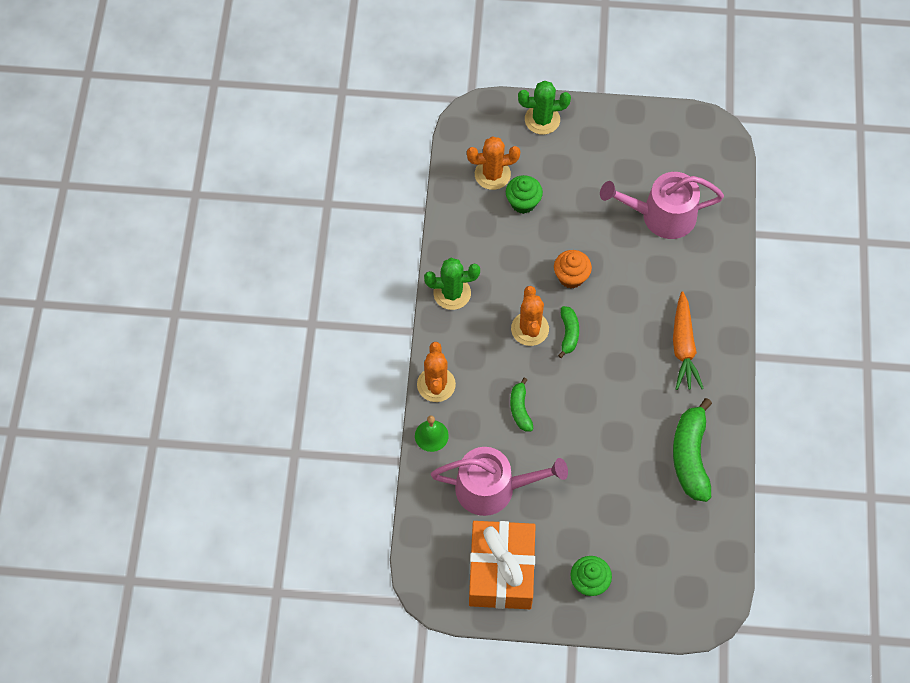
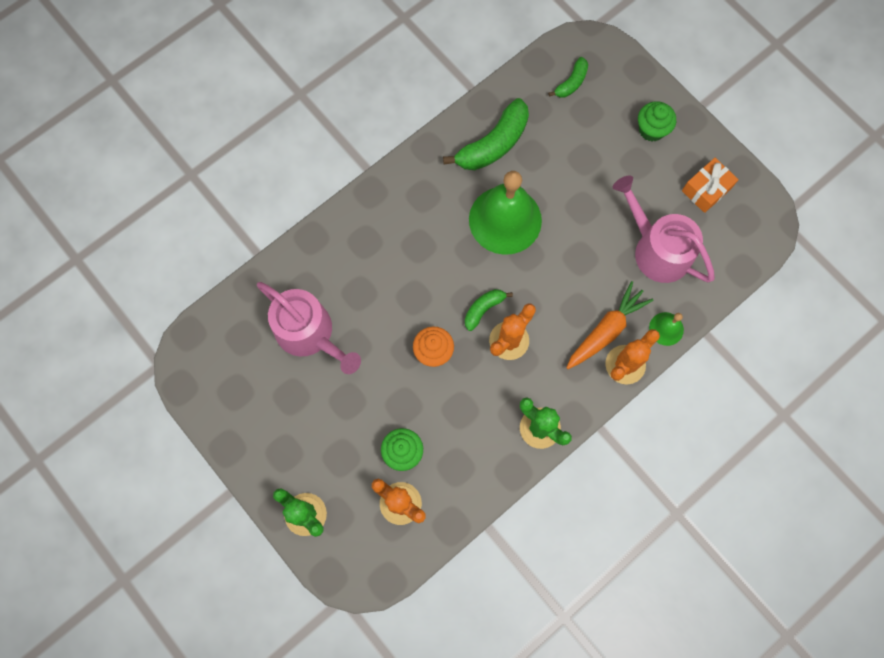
camera: 135 degrees left, 10 degrees up
orange gift [469,521,536,609] -> orange gift [682,158,739,213], size x0.55
green banana [510,377,534,431] -> green banana moved to [548,57,588,98]
orange carrot [673,291,704,390] -> orange carrot moved to [566,281,653,369]
none -> green bell [469,171,542,255]

